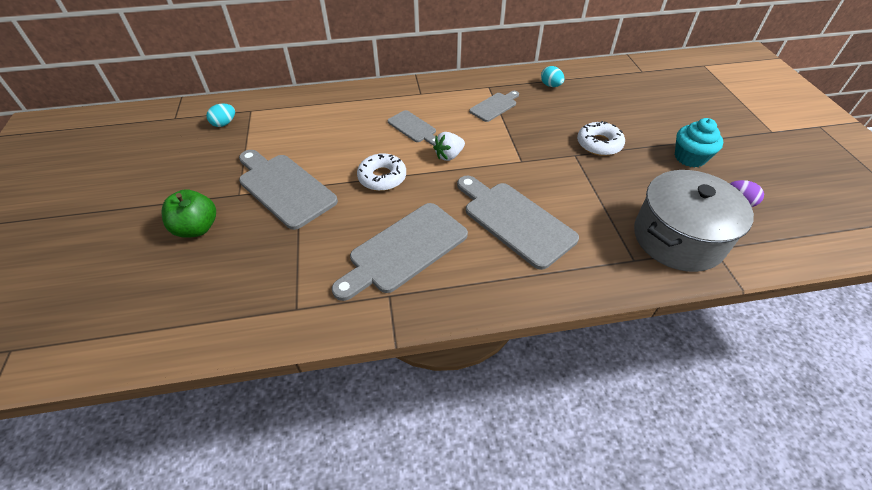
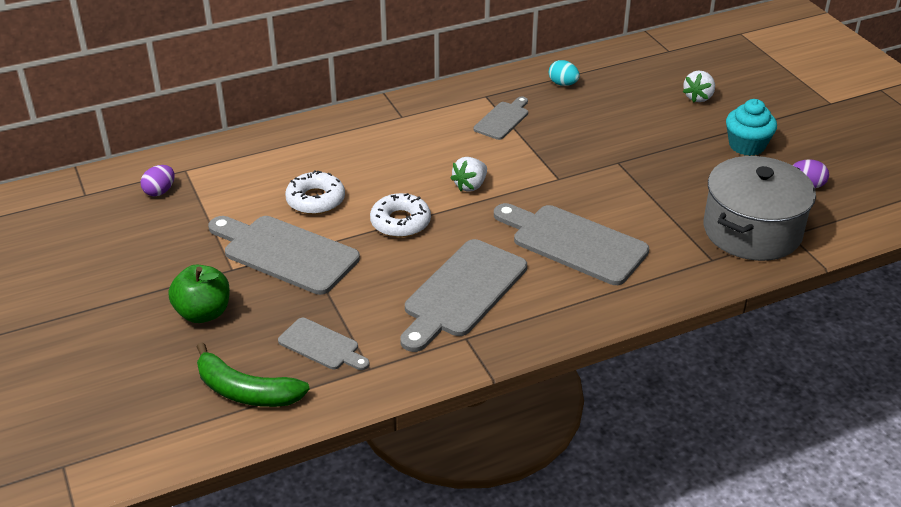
camera: 15 degrees left, 10 degrees down
turquoise egg [206,103,235,127] -> purple egg [141,165,174,196]
grey cutting board [388,110,436,145] -> grey cutting board moved to [278,318,369,370]
white donut [577,121,625,156] -> white donut moved to [285,170,345,215]
none -> green banana [197,342,310,407]
none -> white strawberry [683,70,715,103]

